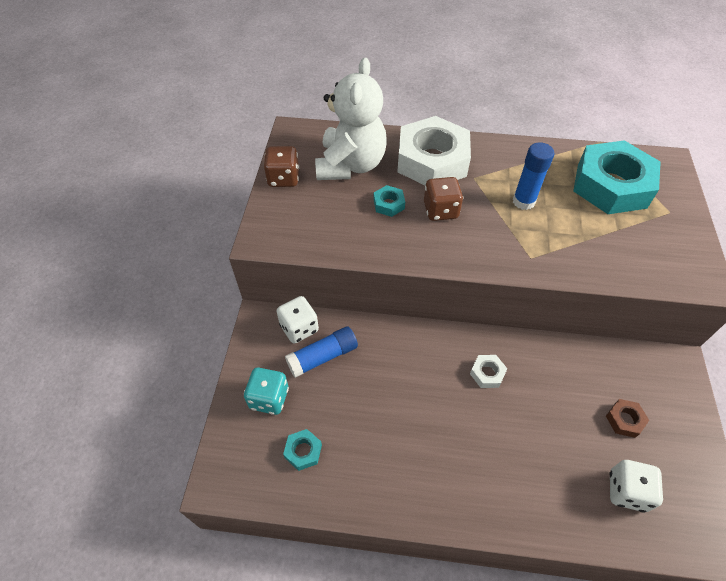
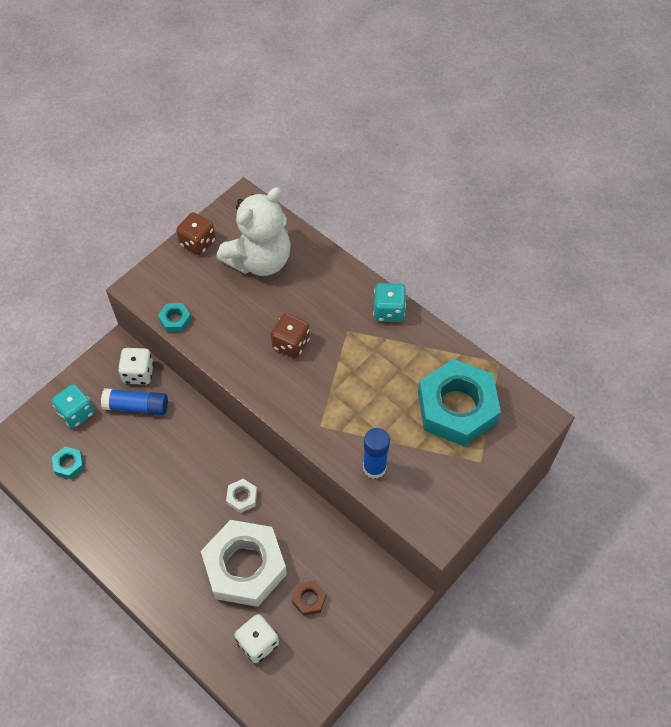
camera: 35 degrees right, 5 degrees up
turquoise nut [373,185,405,217] -> turquoise nut moved to [158,303,192,332]
white nut [397,116,471,186] -> white nut moved to [201,520,287,607]
blue glue stick [513,142,554,210] -> blue glue stick moved to [363,428,390,479]
none -> turquoise dice [373,283,406,322]

